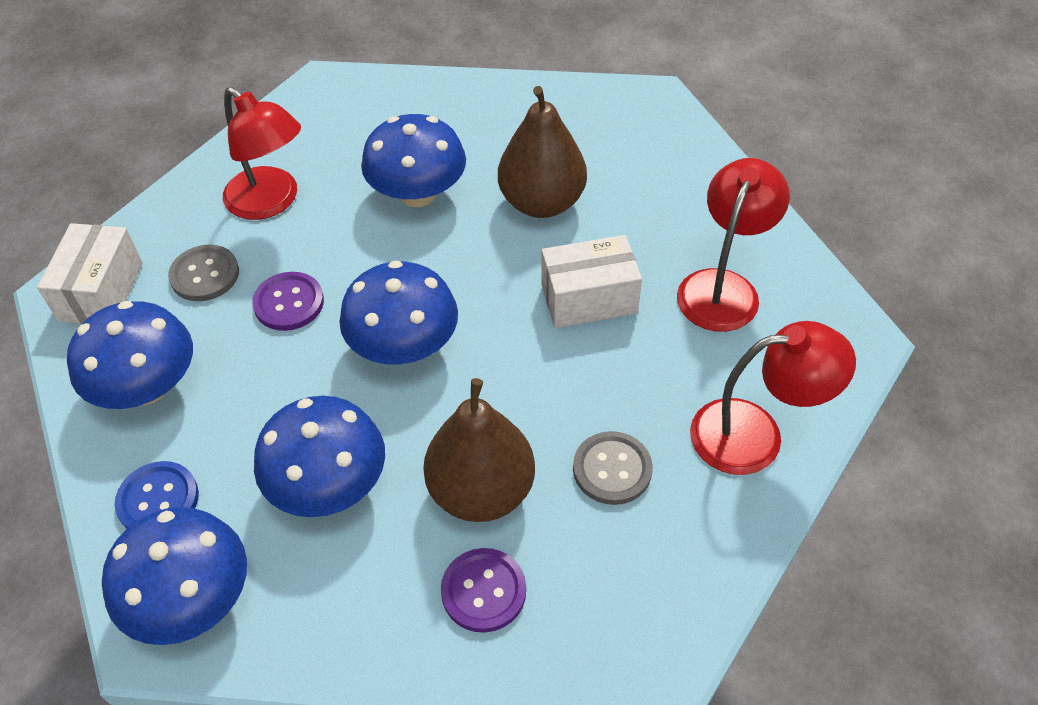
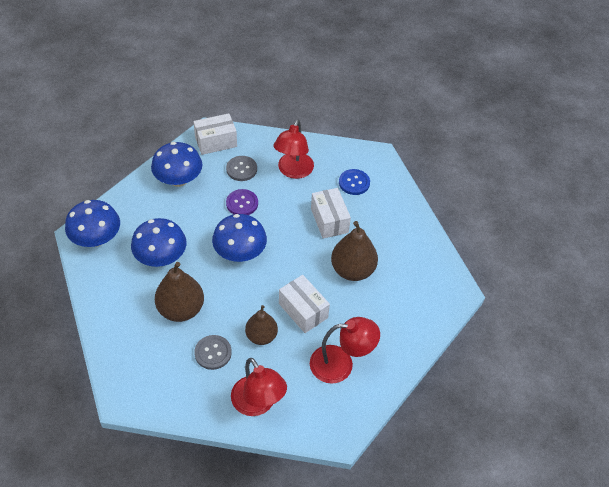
camera: 60 degrees right, 0 degrees up
blue button [114,461,199,529] -> blue button moved to [339,169,370,195]
blue mushroom [361,114,466,207] -> white box [311,188,351,239]
purple button [441,548,526,633] -> none
none -> brown pear [245,305,278,345]

